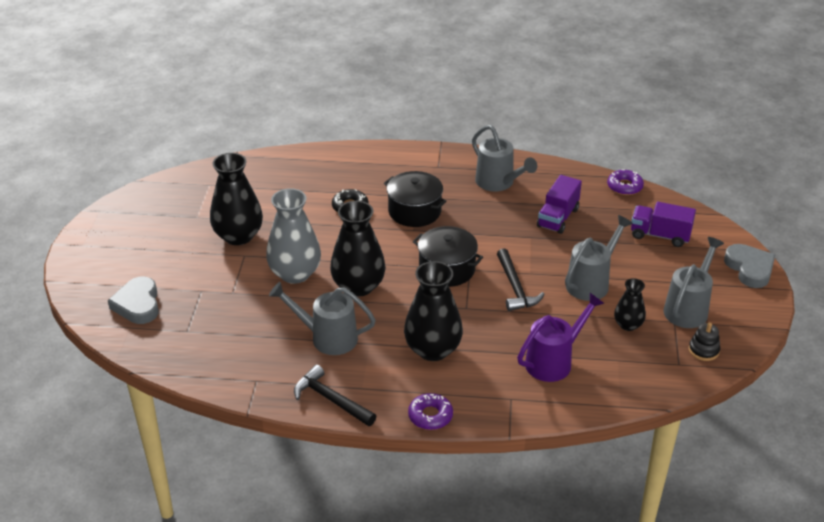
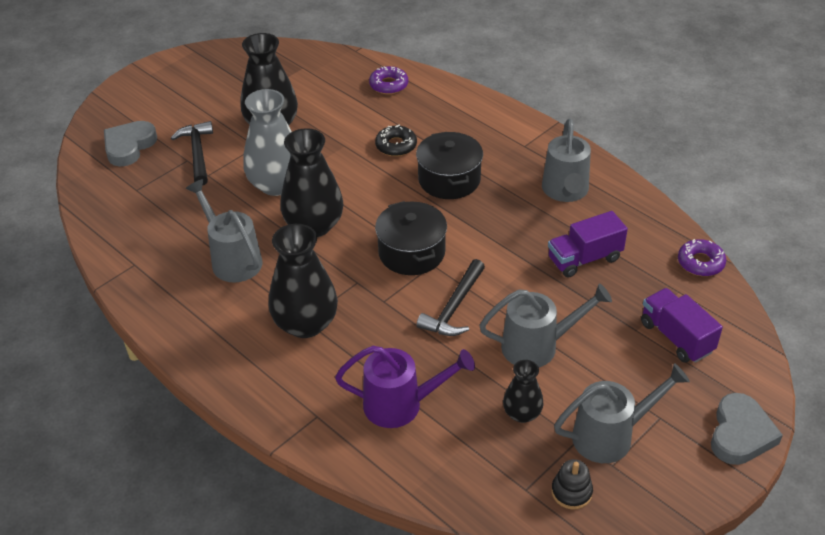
camera: 40 degrees right, 5 degrees up
black hammer [294,365,376,426] -> black hammer moved to [171,121,213,186]
purple donut [408,393,453,430] -> purple donut moved to [369,66,408,94]

